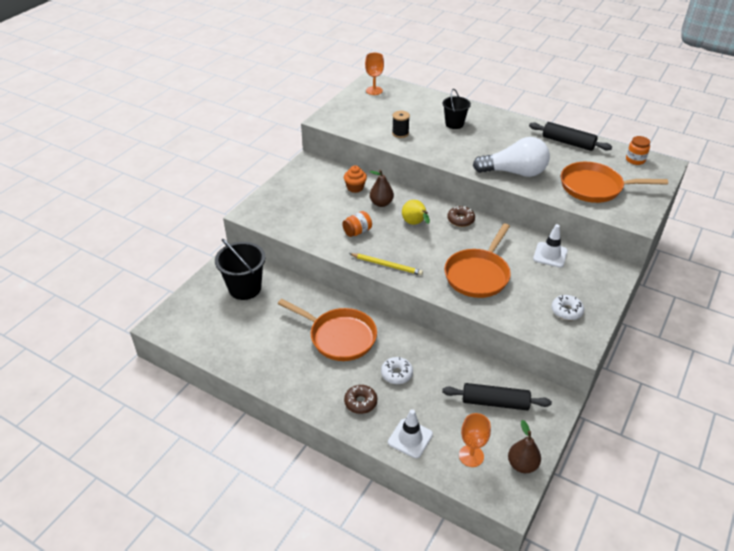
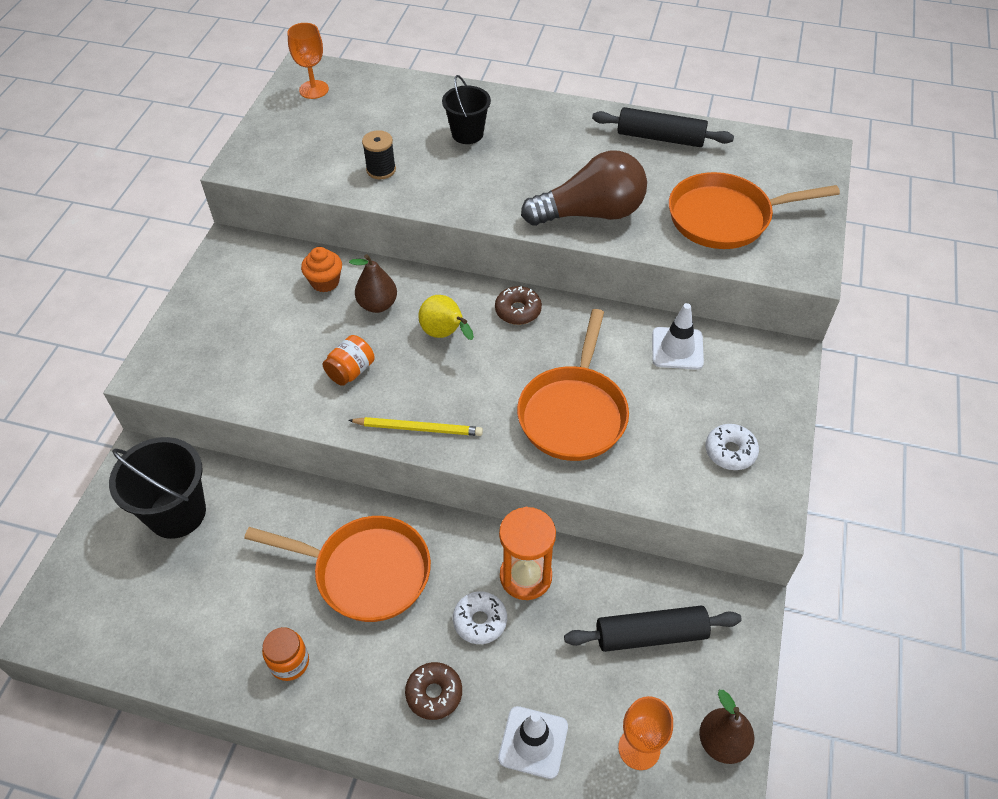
camera: 15 degrees left, 10 degrees up
white light bulb [473,137,550,177] -> brown light bulb [521,151,647,226]
orange jar [626,136,650,165] -> orange jar moved to [262,627,309,681]
none -> orange hourglass [499,507,556,600]

